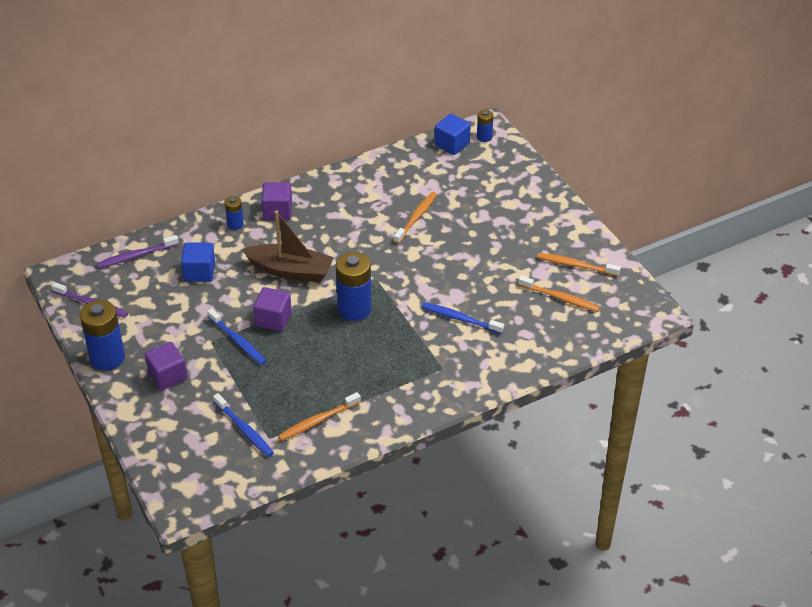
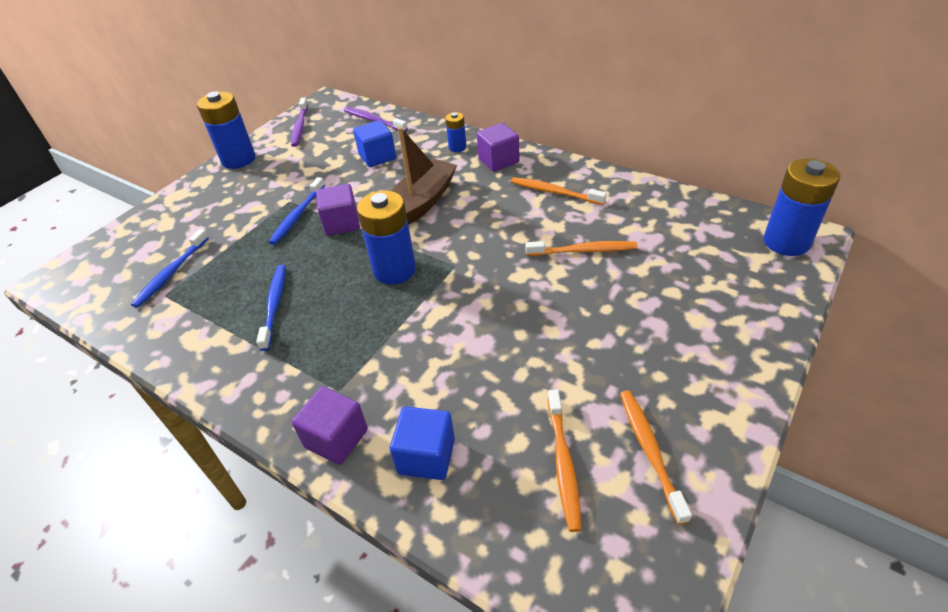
camera: 65 degrees right, 0 degrees up
purple cube [145,342,188,391] -> purple cube moved to [292,387,368,465]
brown boat [242,210,334,282] -> brown boat turned 135 degrees counterclockwise [391,127,457,225]
orange toothbrush [278,392,361,441] -> orange toothbrush moved to [511,177,607,205]
blue toothbrush [422,302,504,334] -> blue toothbrush moved to [256,265,286,351]
blue cube [435,114,471,155] -> blue cube moved to [390,407,455,480]
blue battery [477,110,493,142] -> blue battery [764,159,840,256], size x1.94

